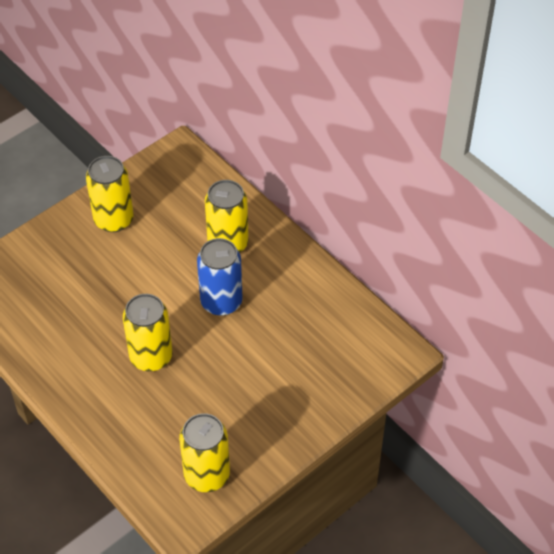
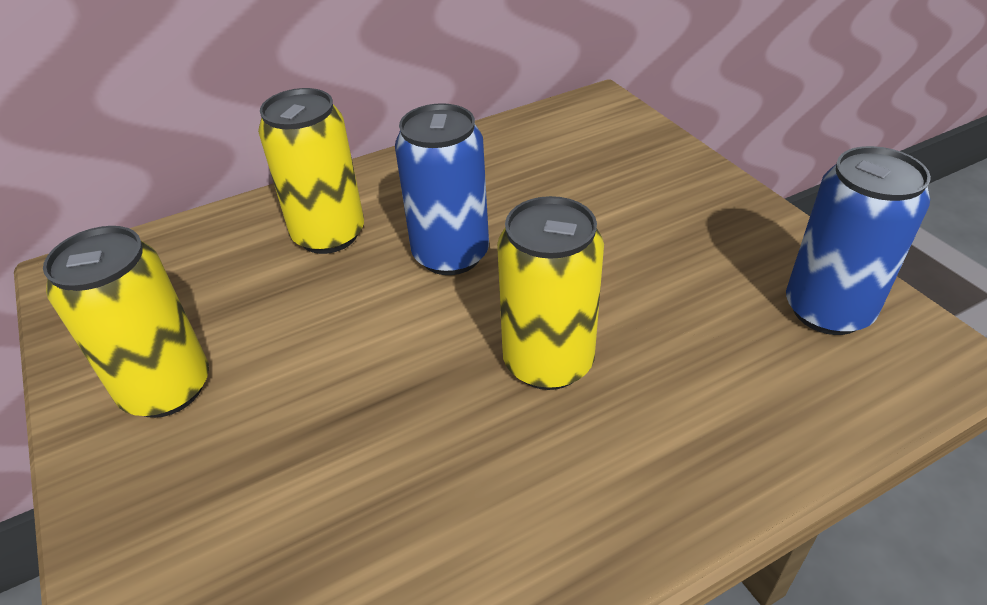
camera: 75 degrees left, 10 degrees down
yellow can [179,413,230,492] -> blue can [786,146,931,335]

